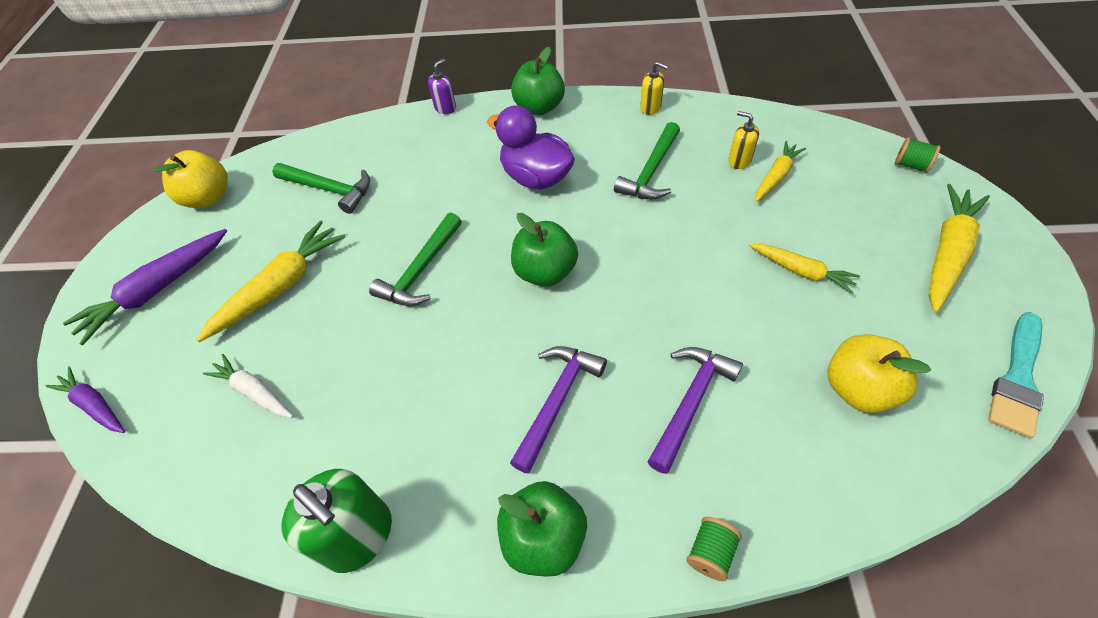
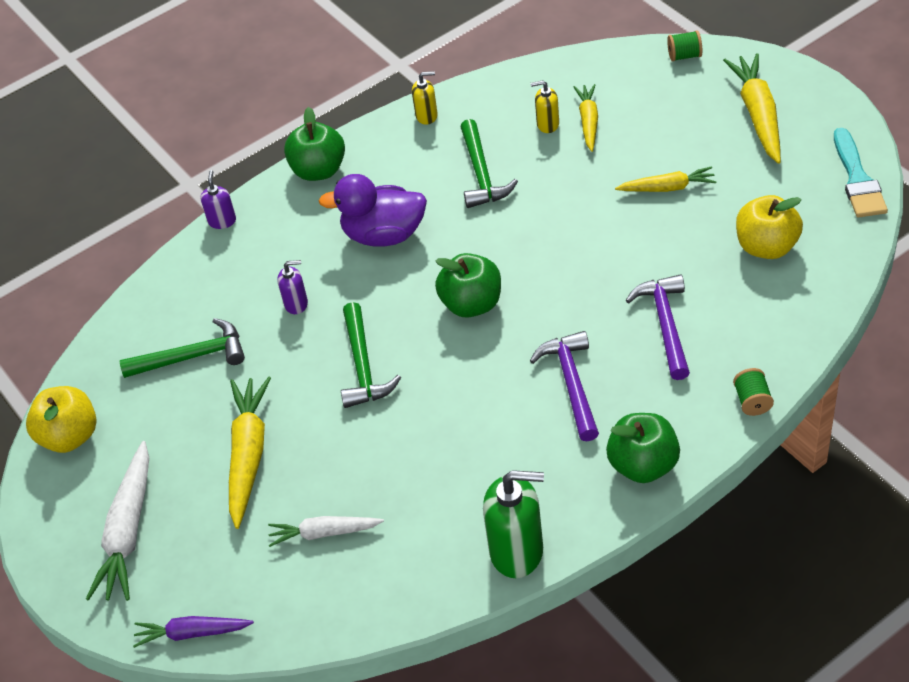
camera: 35 degrees left, 5 degrees down
purple carrot [63,229,227,345] -> white carrot [86,441,149,601]
none -> purple soap dispenser [277,260,308,314]

